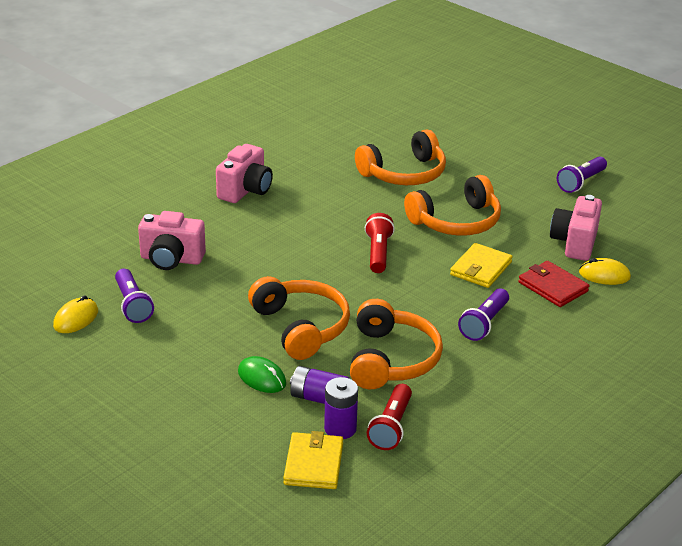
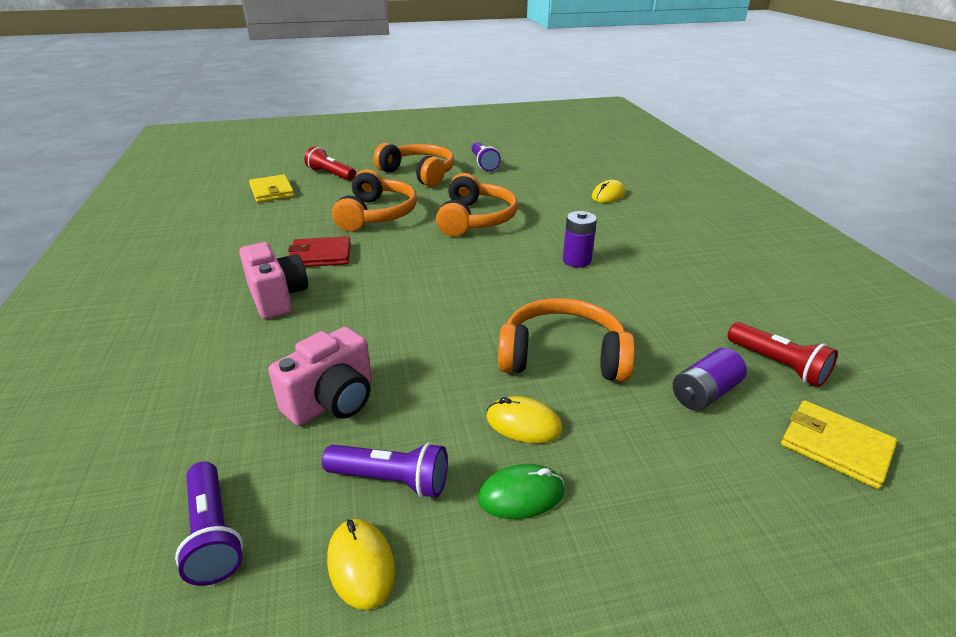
camera: 55 degrees left, 0 degrees up
green mouse [238,356,286,393] -> green mouse moved to [478,464,565,519]
purple battery [324,377,358,439] -> purple battery moved to [563,211,597,267]
orange headphones [350,299,443,389] -> orange headphones moved to [374,143,454,187]
red flashlight [365,213,395,273] -> red flashlight moved to [304,146,356,181]
yellow wallet [450,243,513,288] -> yellow wallet moved to [249,174,294,203]
purple flashlight [458,288,509,341] -> purple flashlight moved to [175,461,243,586]
red wallet [518,261,589,307] -> red wallet moved to [288,236,351,267]
pink camera [550,195,602,261] -> none
none -> yellow mouse [486,396,562,443]

